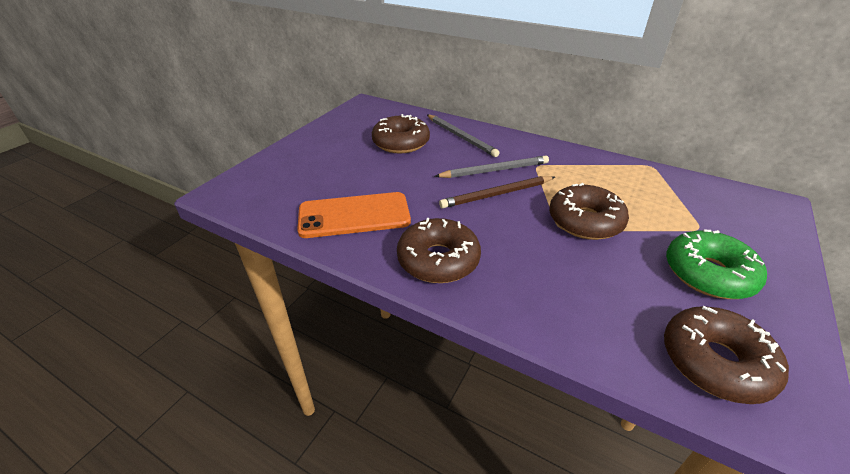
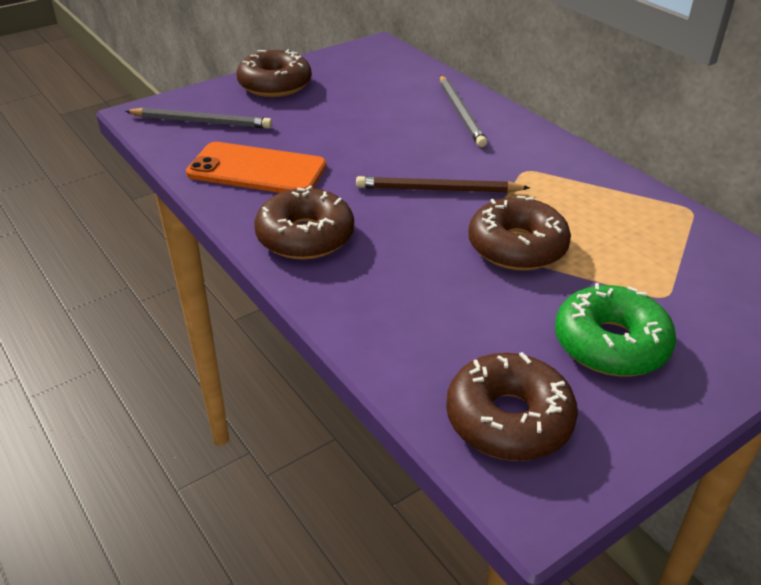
camera: 25 degrees right, 0 degrees up
brown donut [372,114,430,154] -> brown donut moved to [237,49,312,97]
grey pencil [434,155,549,178] -> grey pencil moved to [125,108,272,129]

